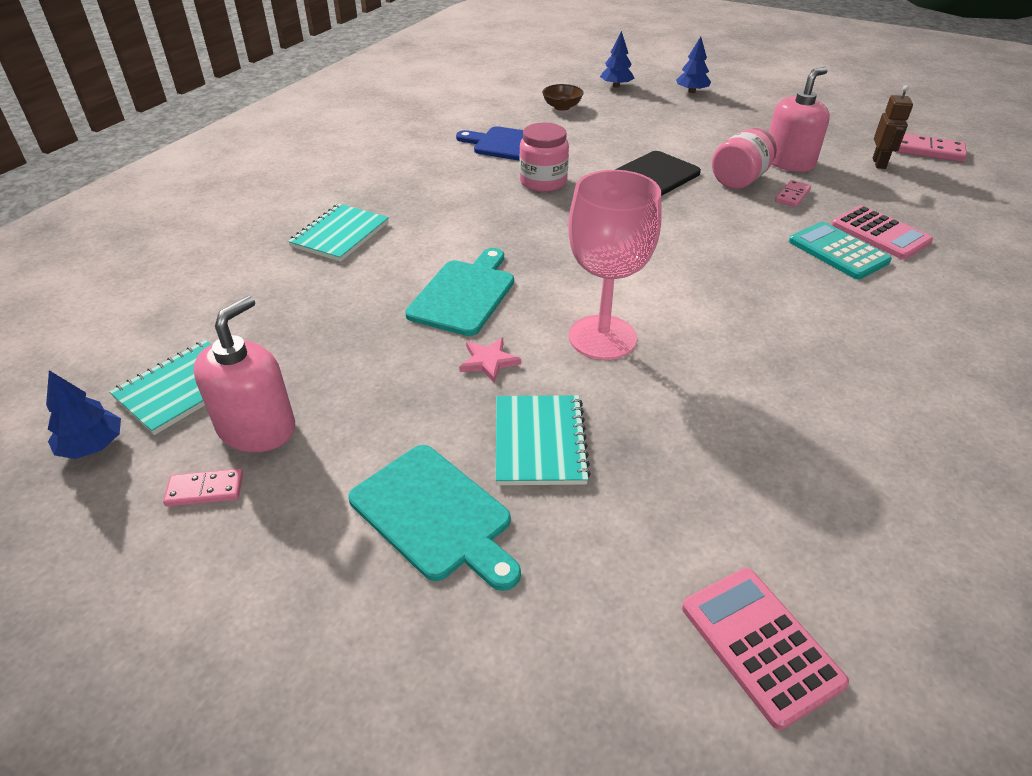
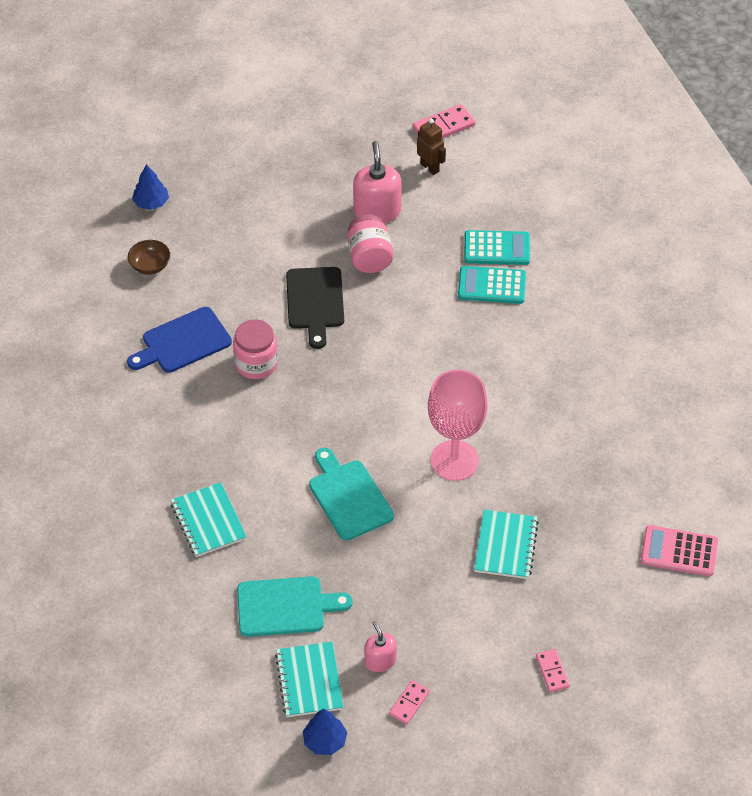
camera: 50 degrees left, 10 degrees up
pink soap dispenser [193,296,295,452] -> pink soap dispenser [364,621,397,672], size x0.59
turquoise cutting board [348,445,521,591] -> turquoise cutting board moved to [237,576,352,637]
pink star [459,338,521,383] -> none
turquoise notebook [496,395,591,485] -> turquoise notebook turned 60 degrees clockwise [474,510,539,579]
blue tree [676,37,711,93] -> none
pink domino [775,180,811,207] -> pink domino moved to [536,649,570,692]
pink calculator [831,205,933,259] -> turquoise calculator [464,230,530,265]

